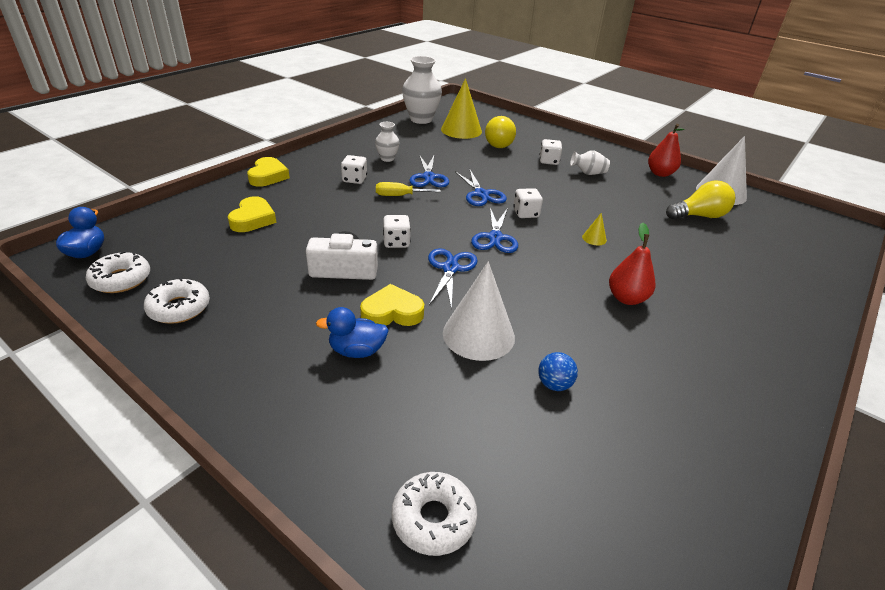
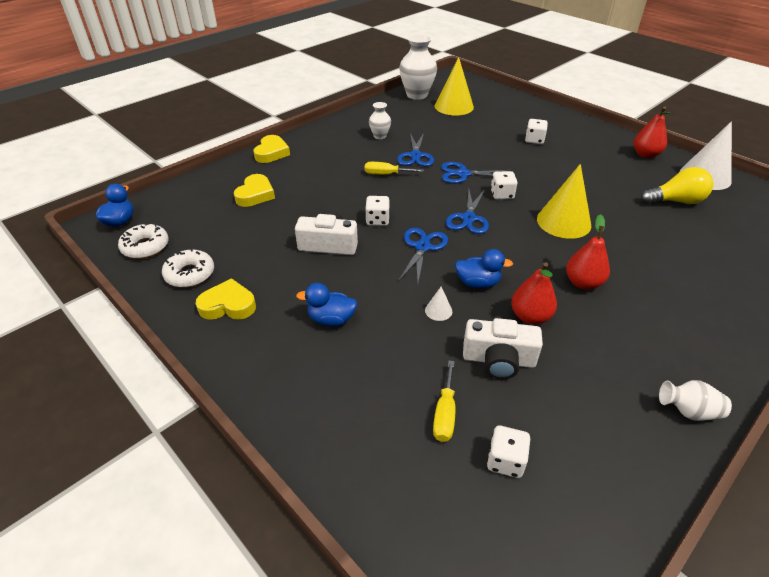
camera: 10 degrees right, 5 degrees up
white dice [341,155,367,184] -> white dice moved to [487,426,530,478]
yellow heart [360,284,424,326] -> yellow heart moved to [196,278,256,320]
white donut [392,472,477,556] -> none
white cone [443,261,515,361] -> white cone [425,287,452,321], size x0.43
blue scissors [455,170,507,206] -> blue scissors turned 105 degrees clockwise [441,162,511,184]
yellow light bulb [485,116,516,148] -> none
blue ball [538,352,578,391] -> white camera [463,318,543,379]
white vase [570,150,610,175] -> white vase moved to [659,380,732,421]
yellow cone [582,213,607,245] -> yellow cone [537,164,591,239], size x2.33
none -> yellow screwdriver [433,361,455,442]
none -> blue duck [455,249,513,289]
none -> red pear [511,262,557,325]

